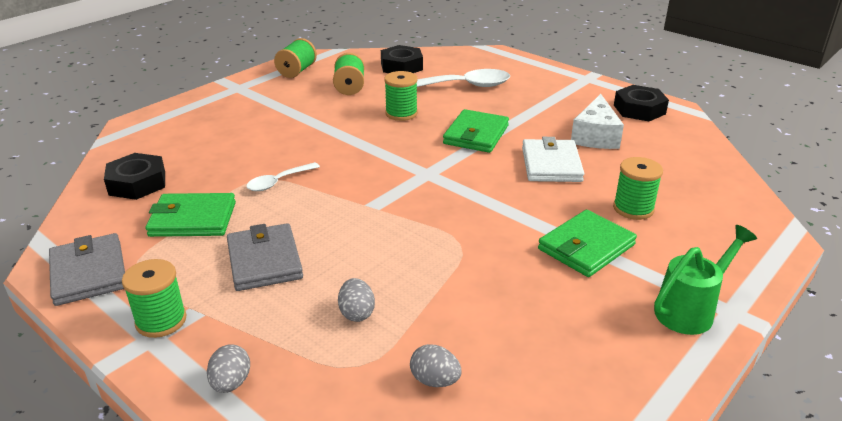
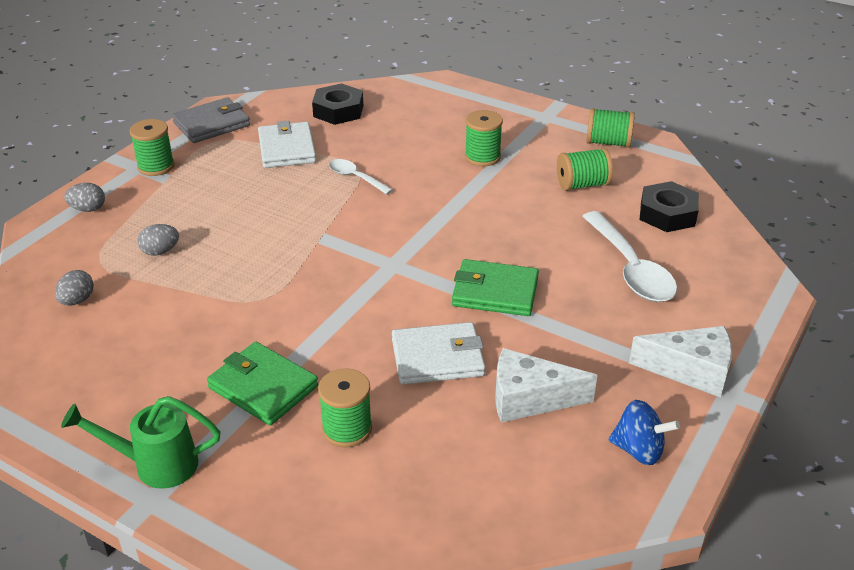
camera: 80 degrees right, 5 degrees up
green wallet [145,193,236,237] -> white wallet [258,121,316,168]
grey wallet [227,223,303,291] -> none
green spool [384,71,418,121] -> green spool moved to [465,110,503,166]
black nut [614,85,669,121] -> blue spinning top [608,400,680,465]
green watering can [654,225,757,335] -> green watering can turned 135 degrees clockwise [61,396,221,489]
none -> white cheese [629,326,732,397]

